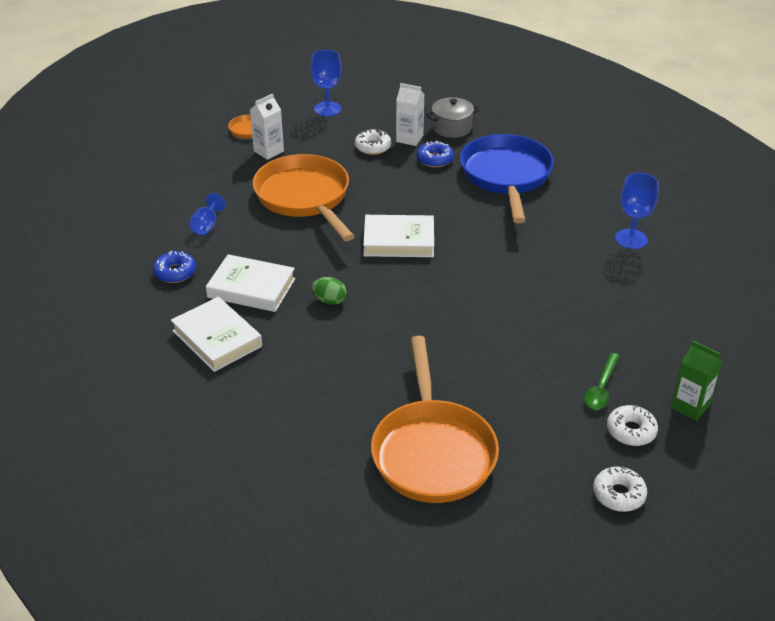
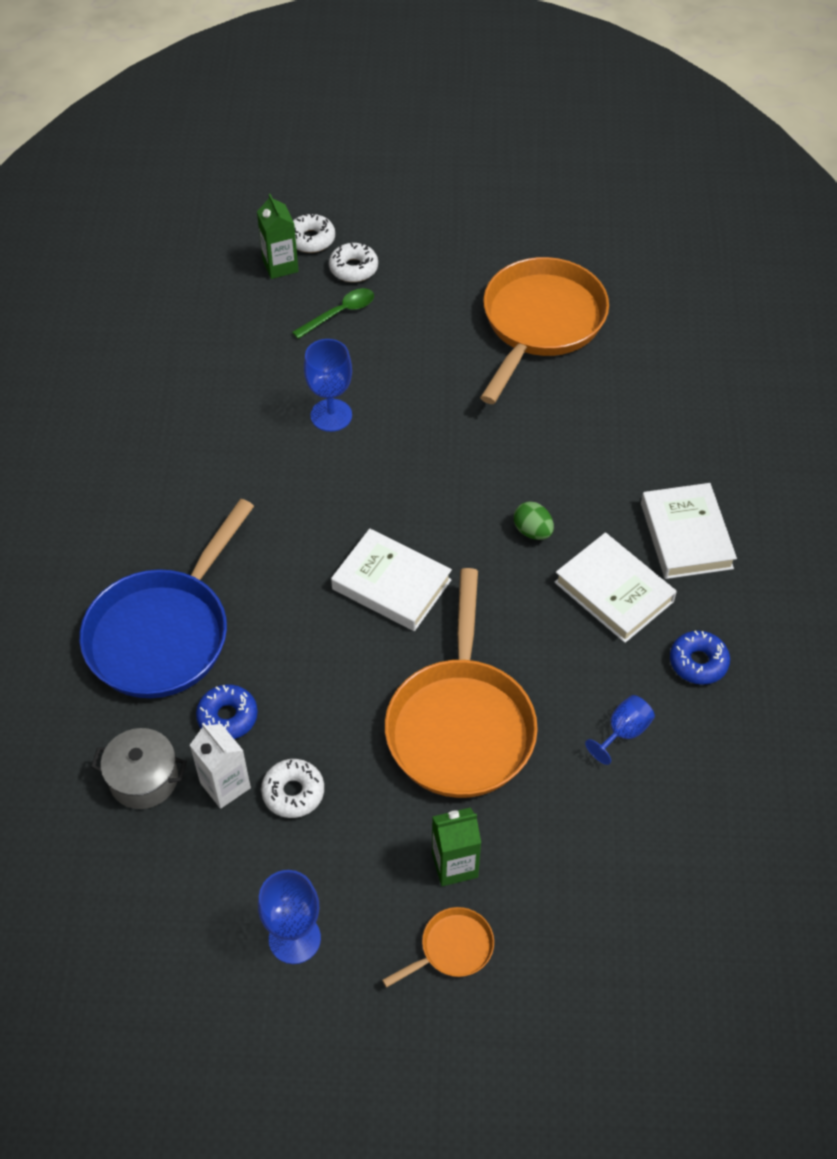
camera: 150 degrees left, 15 degrees up
white carton [250,93,284,160] -> green carton [432,807,481,886]
white donut [593,466,647,512] -> white donut moved to [293,213,335,253]
blue goblet [615,173,659,249] -> blue goblet moved to [304,339,352,432]

